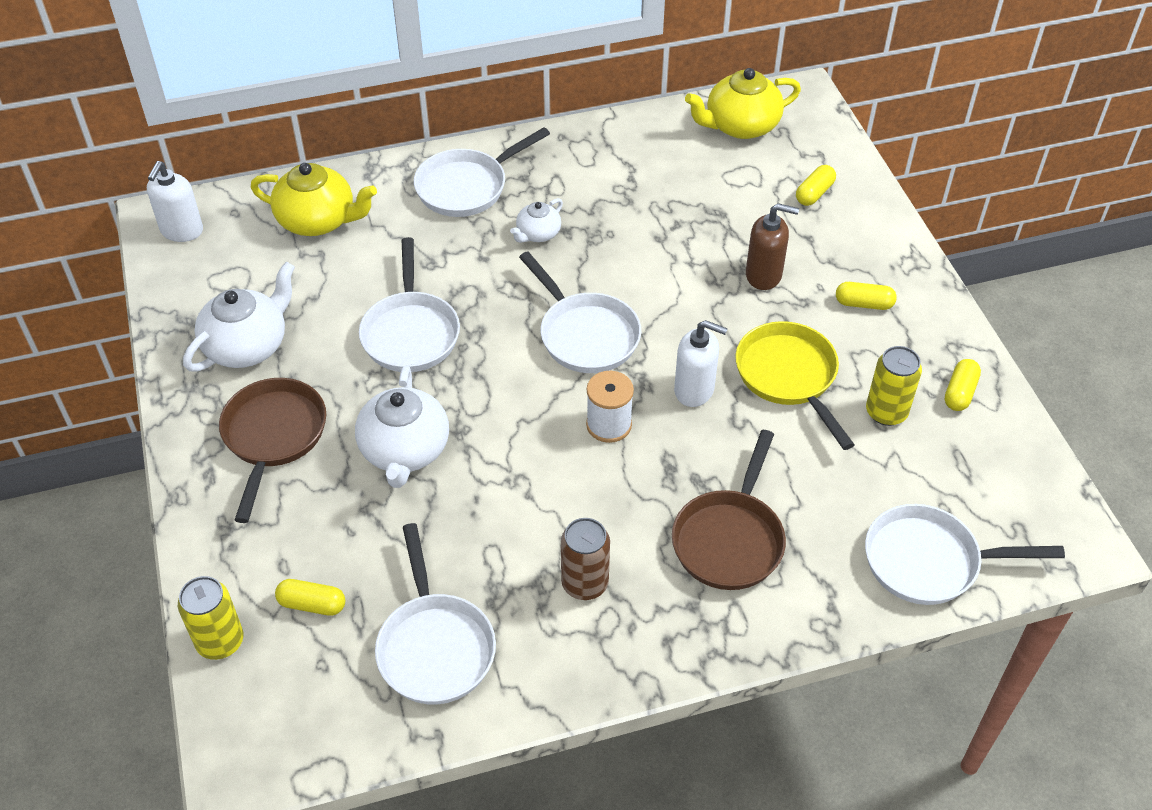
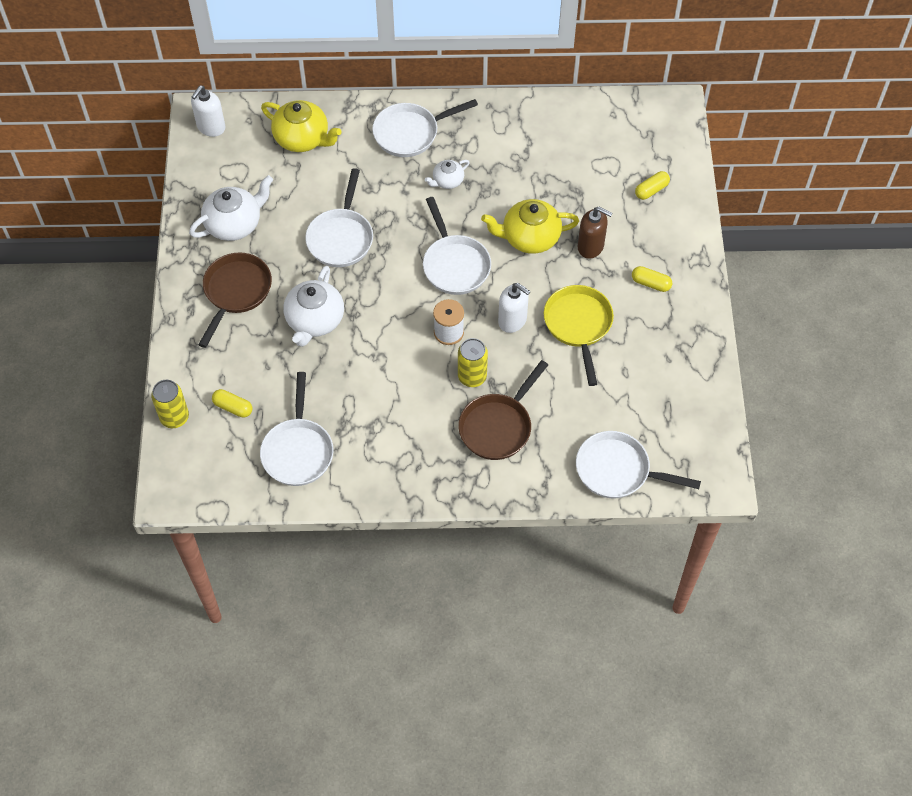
camera: 15 degrees right, 10 degrees up
brown can [561,518,610,600] -> none
yellow teapot [685,68,801,139] -> yellow teapot moved to [481,199,579,254]
yellow can [866,346,922,426] -> yellow can moved to [458,338,488,387]
yellow capsule [944,359,981,411] -> none

